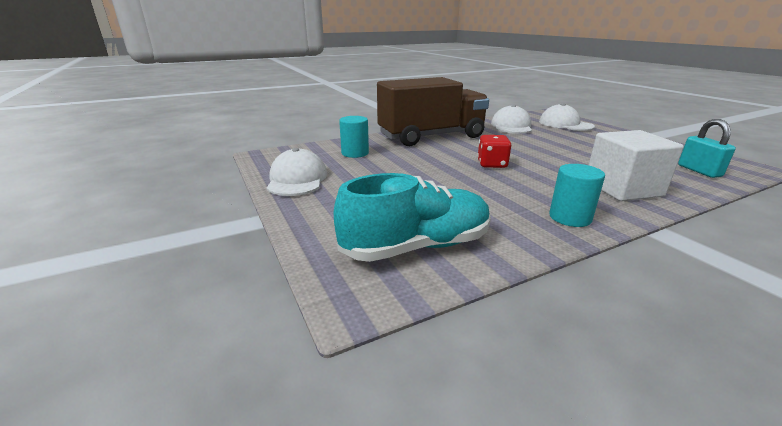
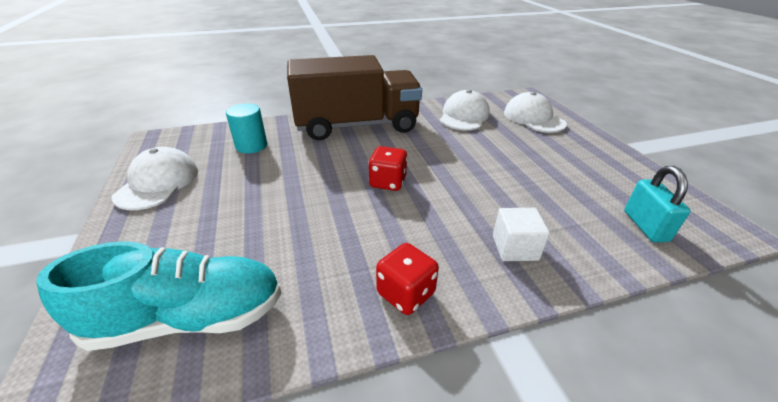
camera: 10 degrees right, 10 degrees up
turquoise cylinder [549,164,605,227] -> red dice [376,243,439,315]
white cube [589,130,684,201] -> white cube [493,208,550,261], size x0.57

